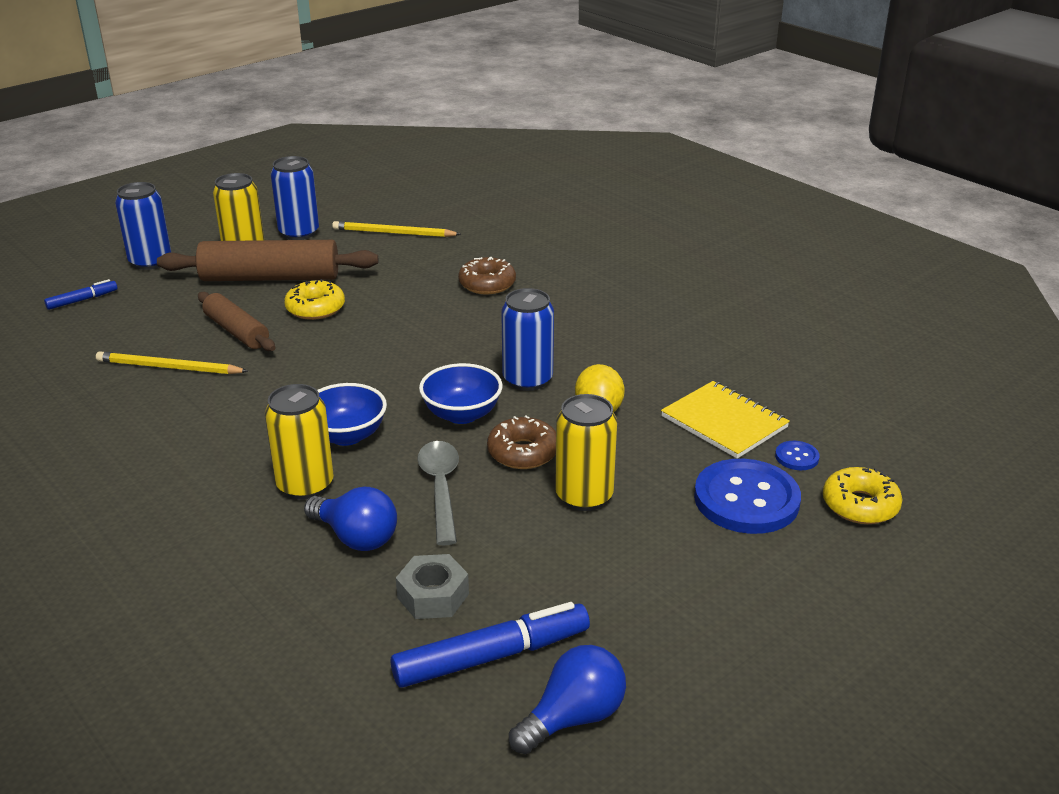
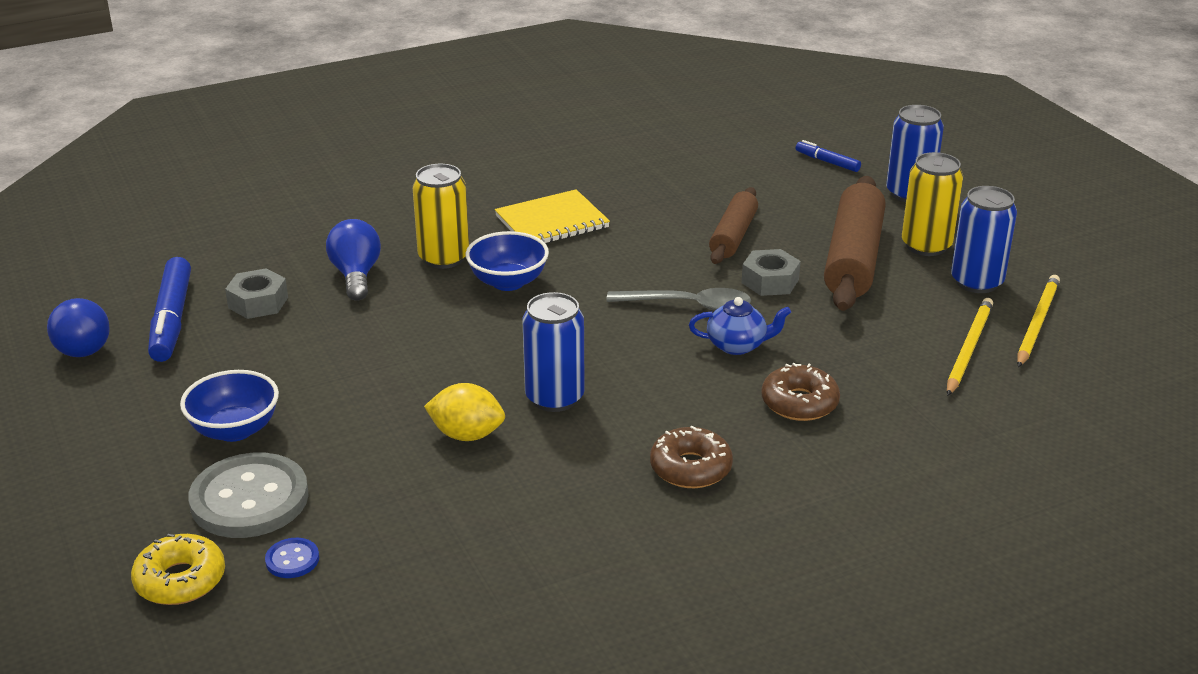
camera: 105 degrees right, 0 degrees up
blue marker [44,279,118,310] -> blue marker turned 150 degrees clockwise [796,140,861,172]
yellow pencil [96,351,248,374] -> yellow pencil moved to [1017,275,1060,367]
brown rolling pin [198,292,275,351] -> brown rolling pin turned 45 degrees counterclockwise [709,187,758,264]
yellow donut [284,279,345,320] -> grey nut [742,249,801,296]
blue light bulb [304,487,397,551] -> blue light bulb turned 120 degrees clockwise [326,219,381,301]
grey spoon [417,441,459,546] -> grey spoon moved to [606,288,751,311]
blue bowl [419,363,503,424] -> blue bowl moved to [180,370,279,442]
brown donut [487,415,556,469] -> brown donut moved to [650,426,733,488]
yellow can [555,394,617,511] -> none
yellow notebook [661,381,790,459] -> yellow notebook moved to [495,189,610,243]
blue button [694,459,801,534] -> grey button [188,453,309,538]
none -> blue teapot [689,297,791,355]

